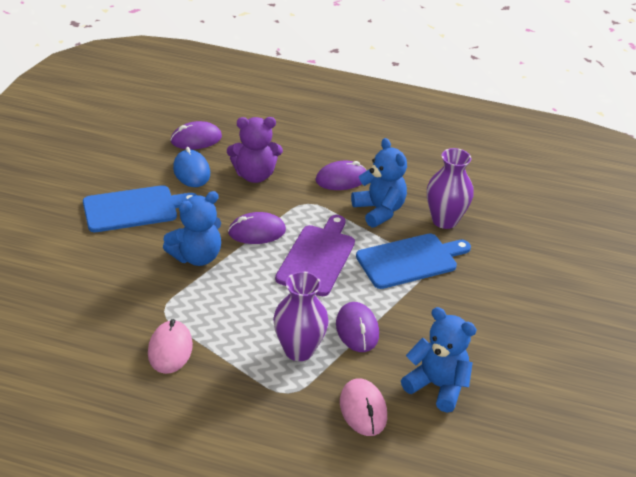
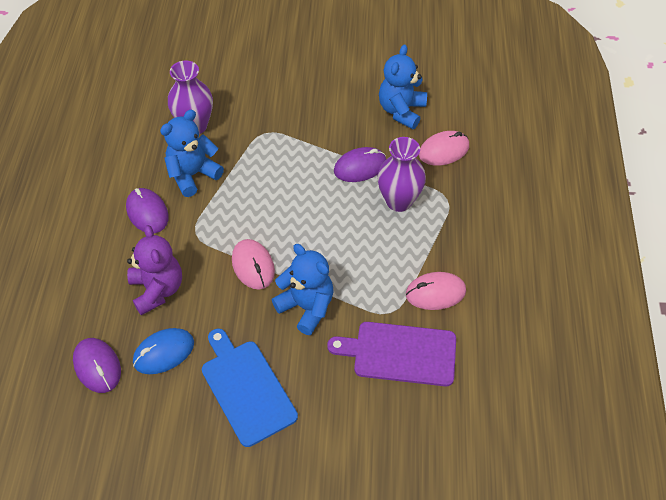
camera: 100 degrees left, 15 degrees up
purple mouse [228,212,286,244] -> pink mouse [232,239,275,290]
purple cutting board [275,215,355,296] -> purple cutting board moved to [327,322,456,386]
blue cutting board [356,234,471,289] -> none

